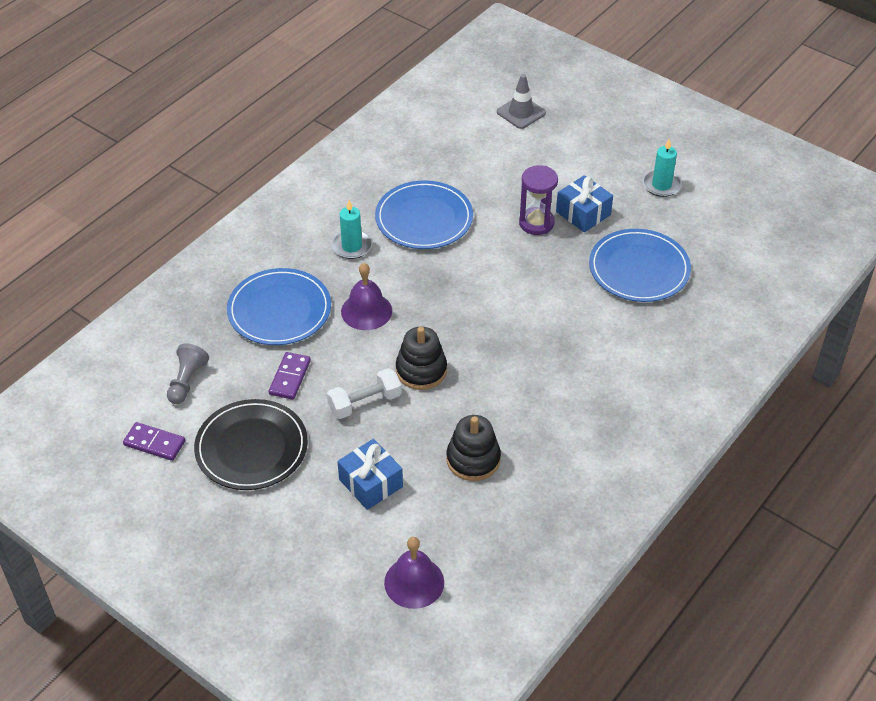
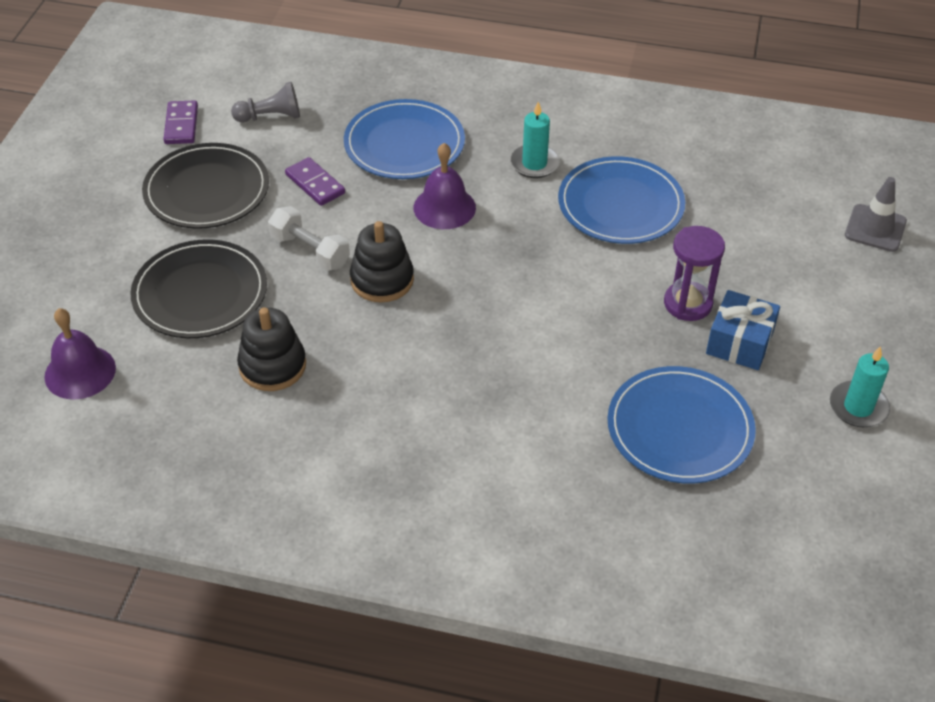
camera: 65 degrees right, 0 degrees up
purple domino [269,352,311,400] -> purple domino turned 60 degrees clockwise [285,157,345,206]
blue gift [337,439,403,510] -> black plate [131,239,267,338]

